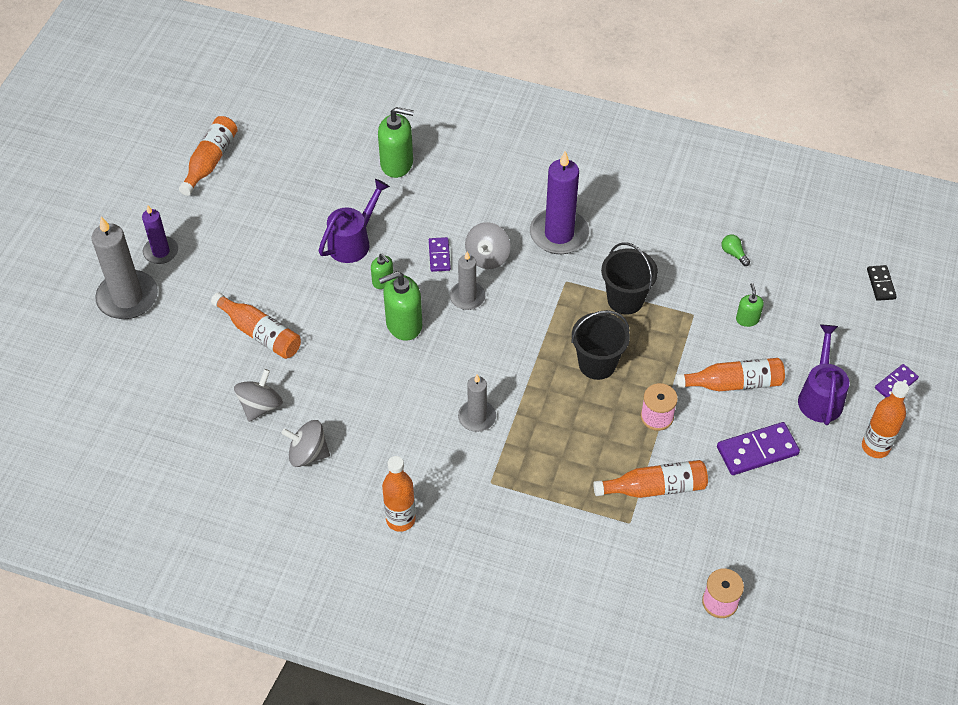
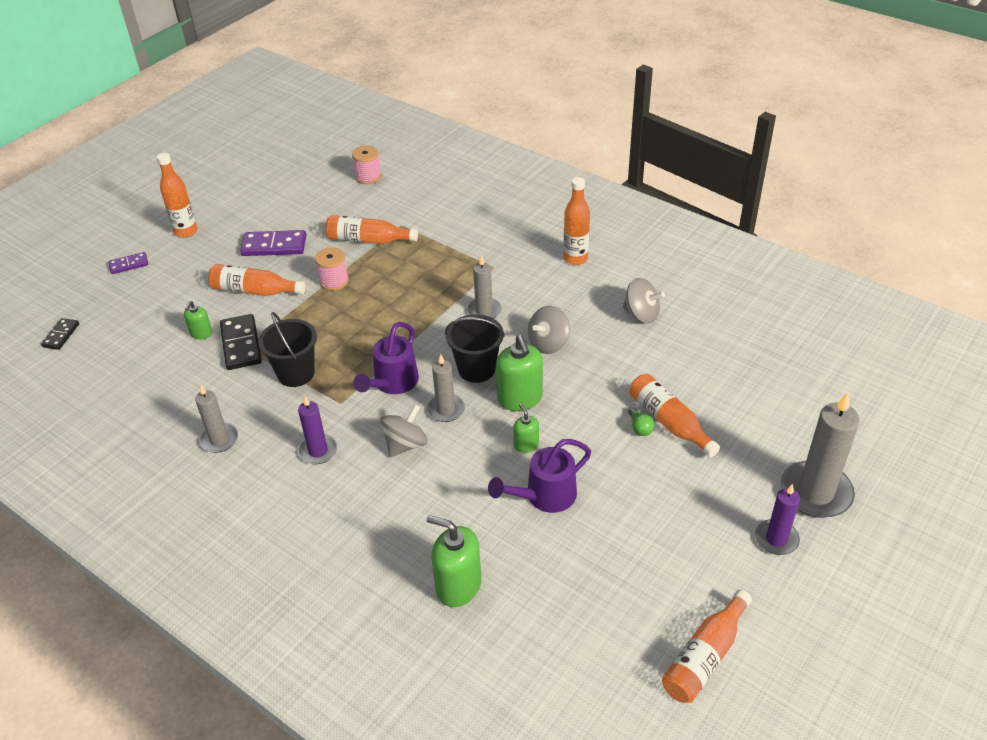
camera: 160 degrees left, 10 degrees down
grey spinning top [234,369,283,422] -> grey spinning top moved to [528,306,570,354]
green soap dispenser [379,271,422,341] -> green soap dispenser turned 75 degrees clockwise [496,335,543,411]
purple domino [429,237,451,272] -> none
purple candle [530,151,590,254] -> purple candle [298,396,337,464], size x0.59
black bucket [571,310,630,380] -> black bucket moved to [445,314,505,383]
green light bulb [722,234,750,266] -> green light bulb moved to [628,406,654,436]
purple watering can [798,325,849,425] -> purple watering can moved to [353,322,419,394]
none -> grey candle [195,385,238,453]
none -> black domino [220,314,262,370]

